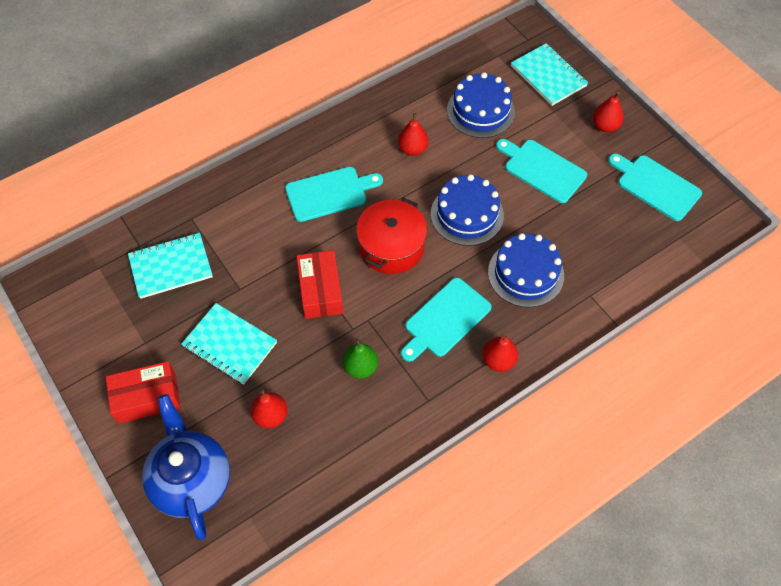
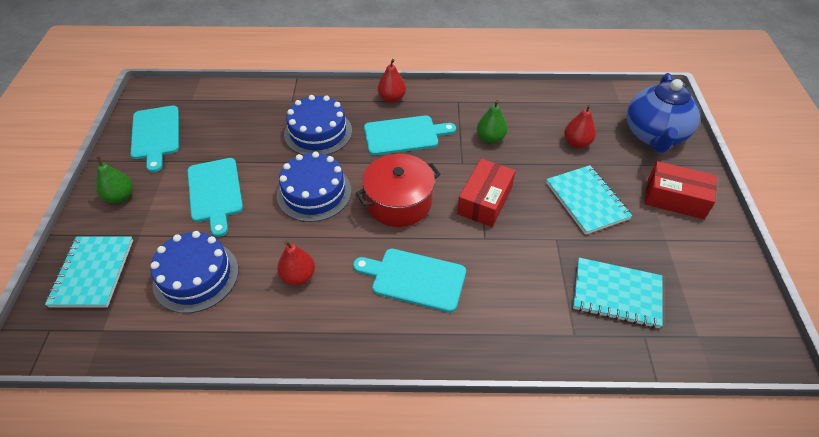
camera: 145 degrees left, 10 degrees down
red pear [593,92,624,132] -> green pear [96,156,133,203]

